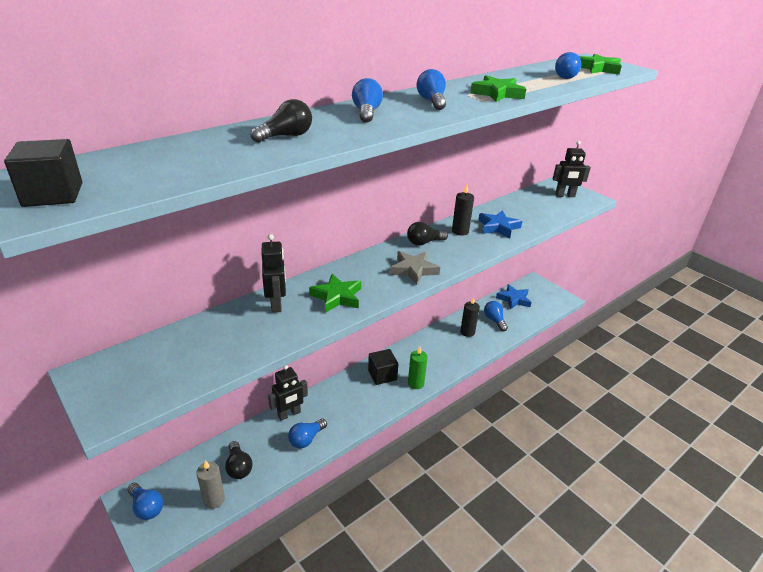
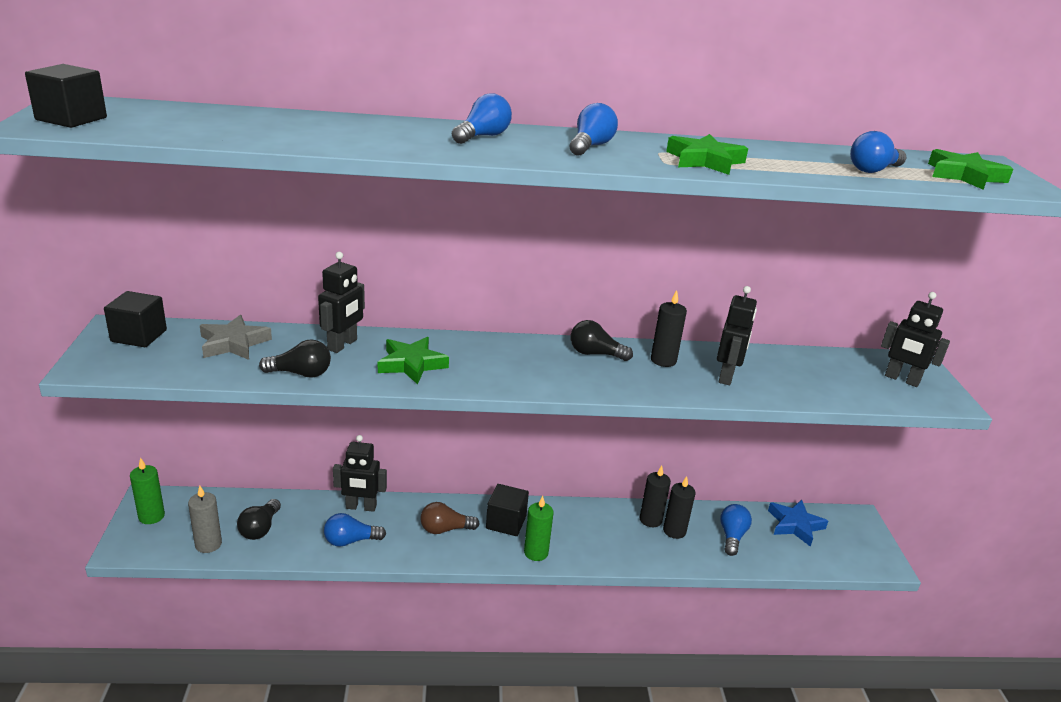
camera: 35 degrees right, 5 degrees down
blue light bulb [127,483,163,520] -> green candle [130,457,165,524]
black light bulb [250,99,312,143] -> black light bulb moved to [259,339,331,378]
grey star [390,251,440,285] -> grey star moved to [200,315,272,360]
blue star [478,210,522,238] -> black robot [717,286,757,385]
none -> black cube [104,291,167,347]
none -> brown light bulb [420,502,479,534]
none -> black candle [640,466,671,527]

